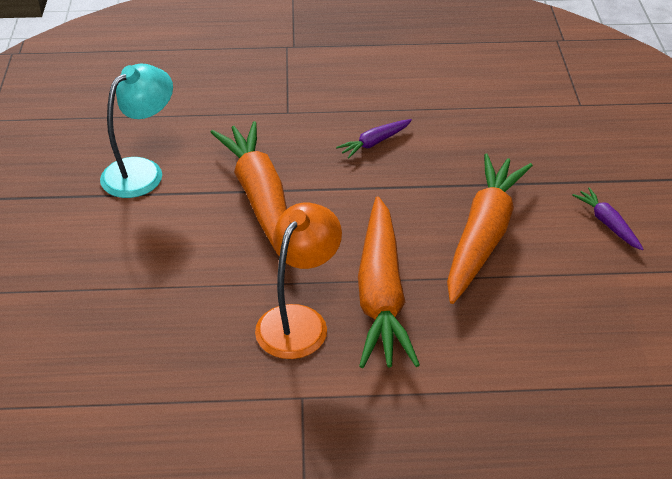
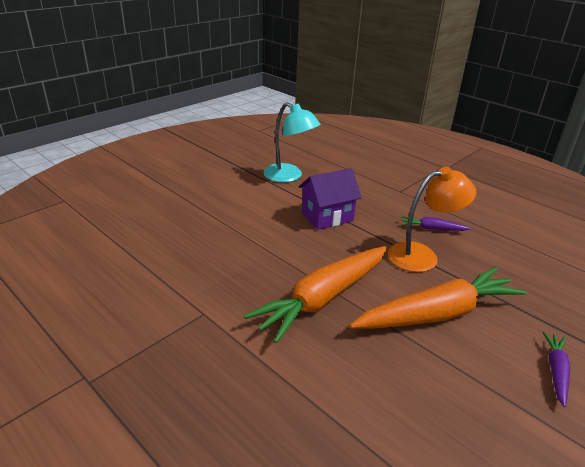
camera: 45 degrees right, 10 degrees down
turquoise lamp [100,63,173,198] -> turquoise lamp turned 45 degrees clockwise [263,102,321,183]
orange carrot [210,121,287,251] -> purple house [299,168,362,230]
orange lamp [255,203,342,359] -> orange lamp moved to [388,167,476,272]

